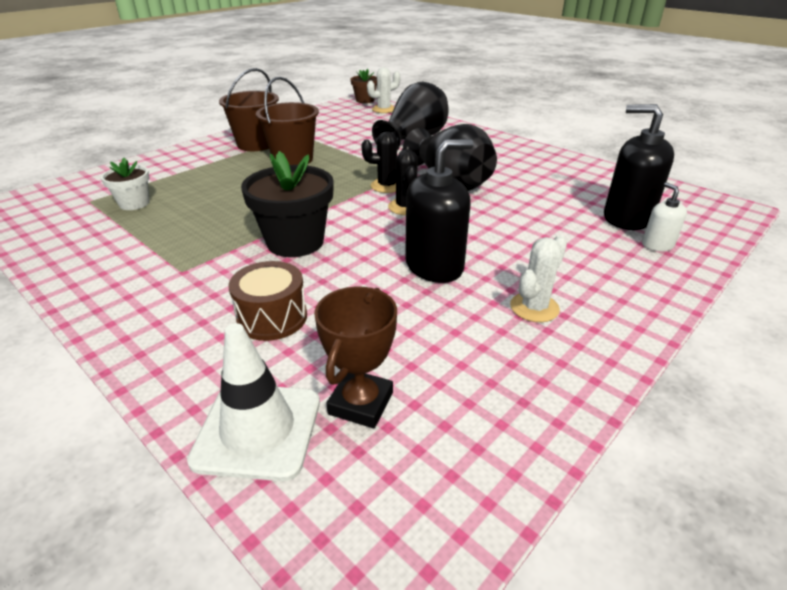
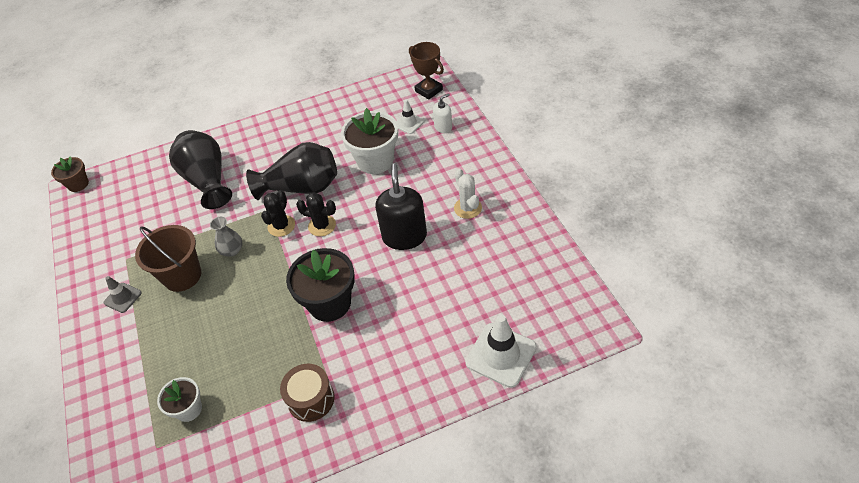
camera: 60 degrees left, 15 degrees up
brown bucket [219,68,279,151] -> grey traffic cone [104,276,142,313]
brown drum [228,261,307,341] -> brown drum moved to [280,364,334,422]
brown trophy [314,287,397,428] -> brown trophy moved to [409,42,444,100]
white cactus [367,68,400,113] -> none
black soap dispenser [604,104,674,230] -> white traffic cone [396,99,425,134]
white soap dispenser [642,182,687,251] -> white soap dispenser turned 135 degrees clockwise [433,93,452,133]
none -> grey vase [210,217,242,257]
none -> white flower pot [341,108,398,174]

